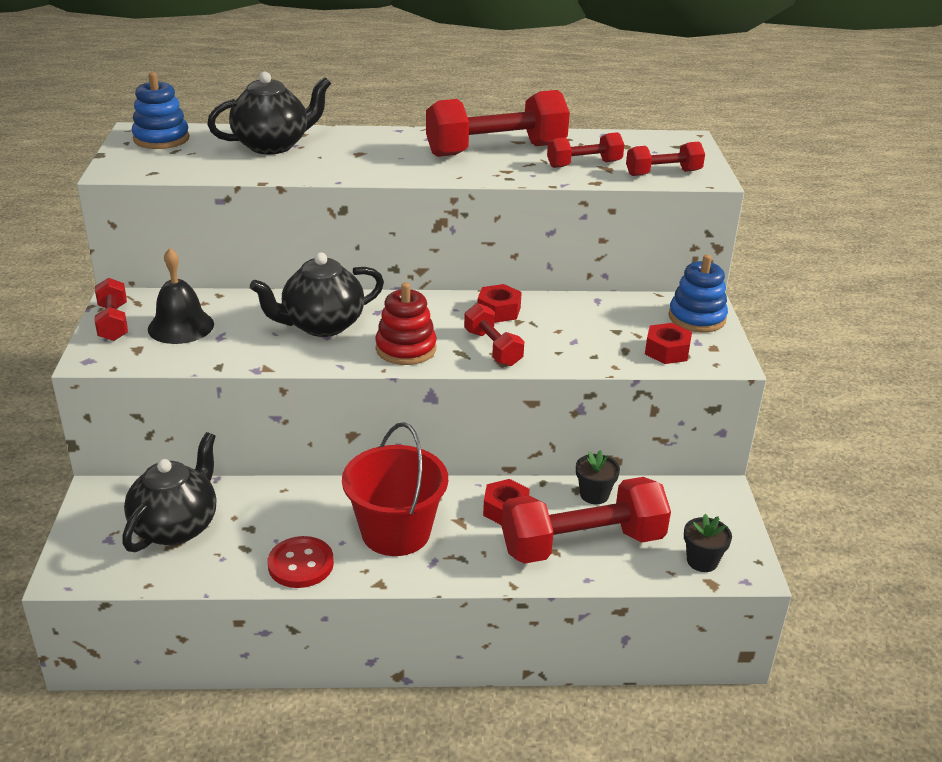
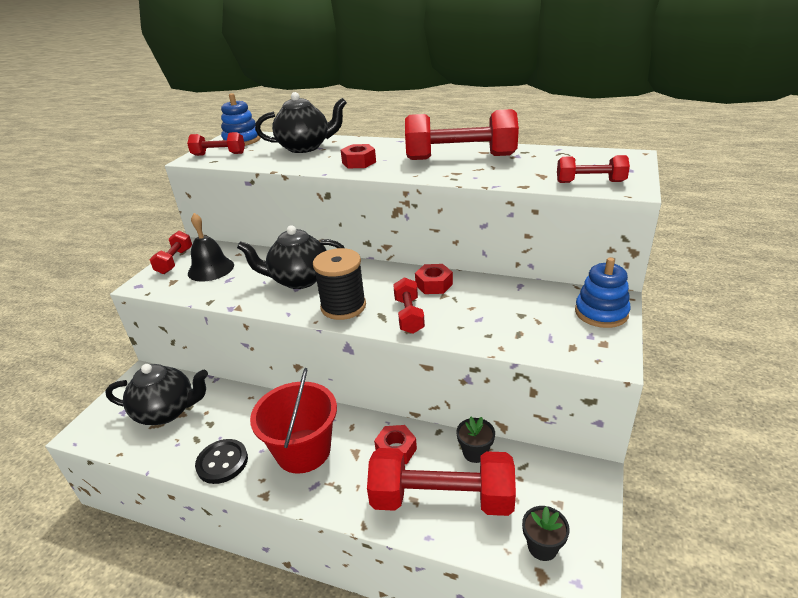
camera: 25 degrees right, 0 degrees up
black teapot [122,432,216,552] -> black teapot turned 45 degrees clockwise [105,364,208,425]
red button [268,536,334,588] -> black button [195,439,248,484]
red stacking toy [375,282,437,365] -> black spool [313,248,366,320]
red dumbbell [547,132,624,168] -> red dumbbell moved to [187,132,245,156]
red nut [645,323,692,364] -> red nut moved to [341,144,376,169]

